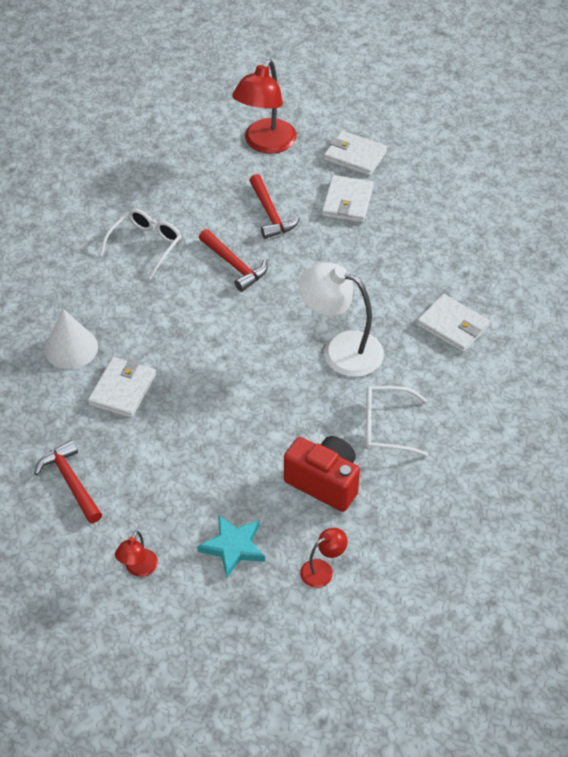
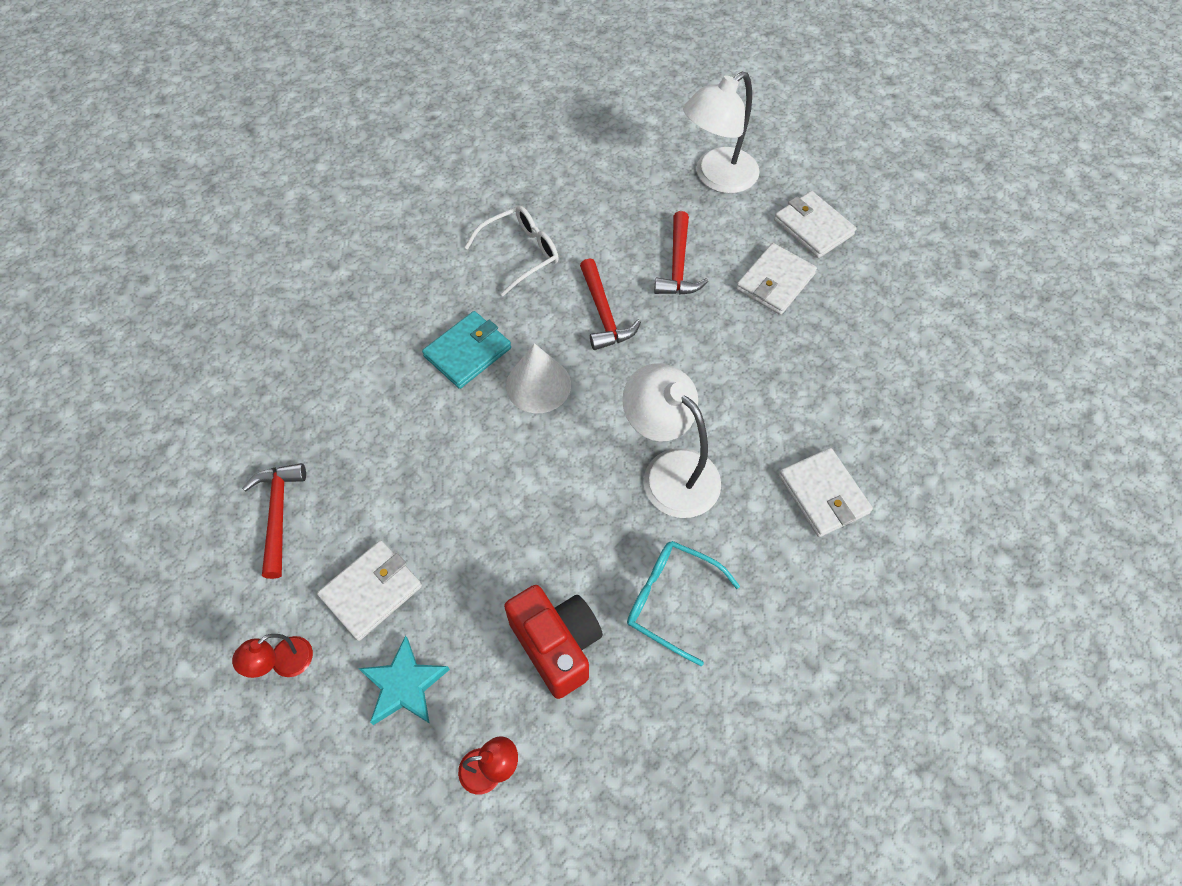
camera: 25 degrees right, 10 degrees up
white cone [44,309,98,369] -> white cone moved to [506,343,571,413]
white wallet [88,357,156,418] -> white wallet moved to [317,540,422,641]
red lamp [232,59,297,154] -> white lamp [683,72,760,194]
white glasses [365,386,428,457] -> turquoise glasses [627,541,740,666]
none -> turquoise wallet [422,311,511,389]

